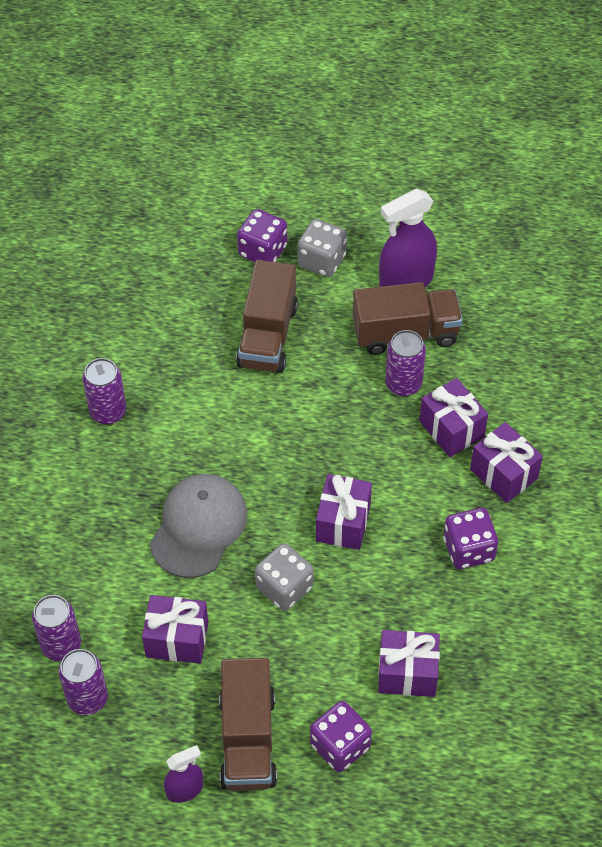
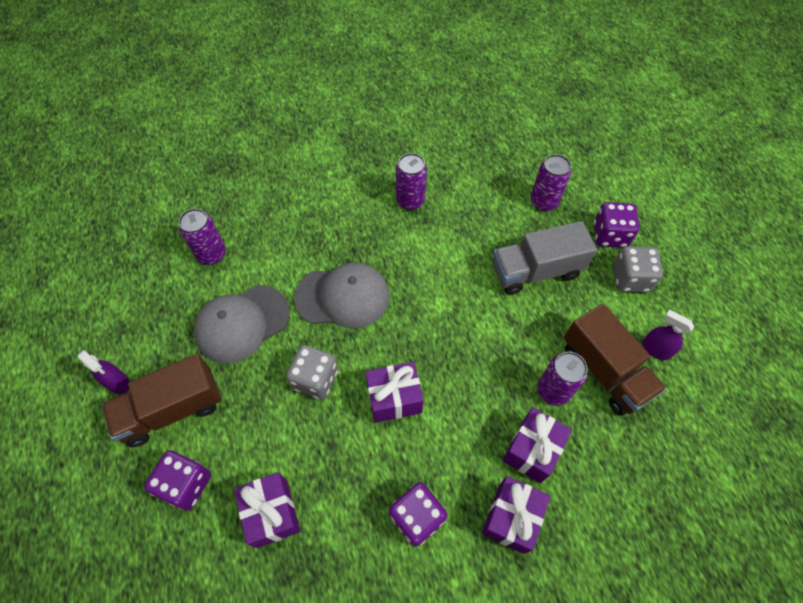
camera: 65 degrees right, 5 degrees up
purple can [59,649,108,715] -> purple can moved to [531,154,571,211]
purple gift [142,595,208,664] -> grey cap [194,285,290,363]
brown truck [236,260,298,373] -> grey truck [493,221,597,295]
purple spray bottle [379,189,437,288] -> purple spray bottle [642,310,694,360], size x0.55

